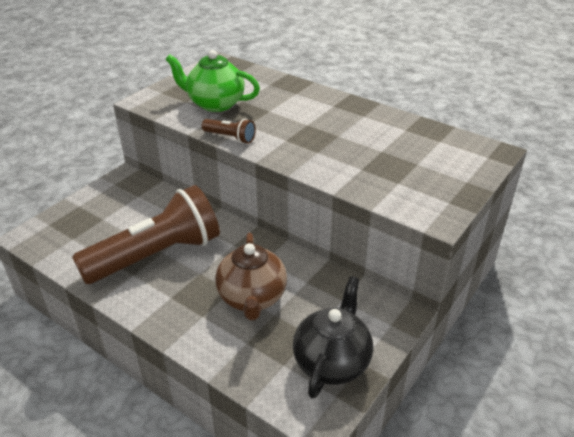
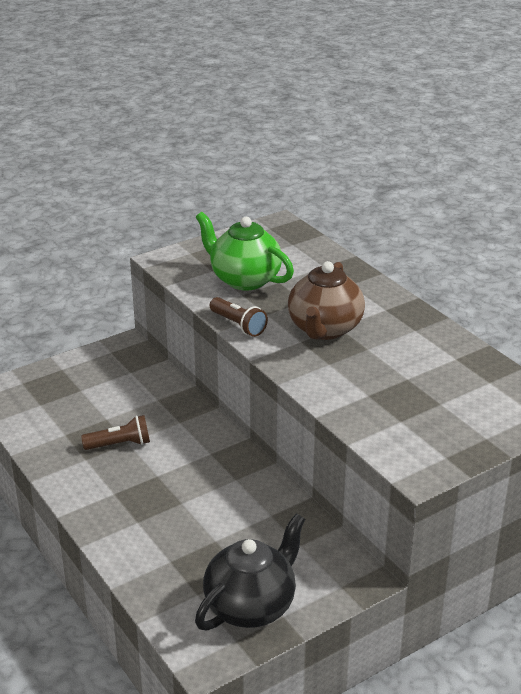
camera: 20 degrees right, 5 degrees down
brown flashlight [72,185,220,284] -> brown flashlight [81,415,150,450], size x0.41
brown teapot [215,233,287,320] -> brown teapot moved to [288,261,365,340]

